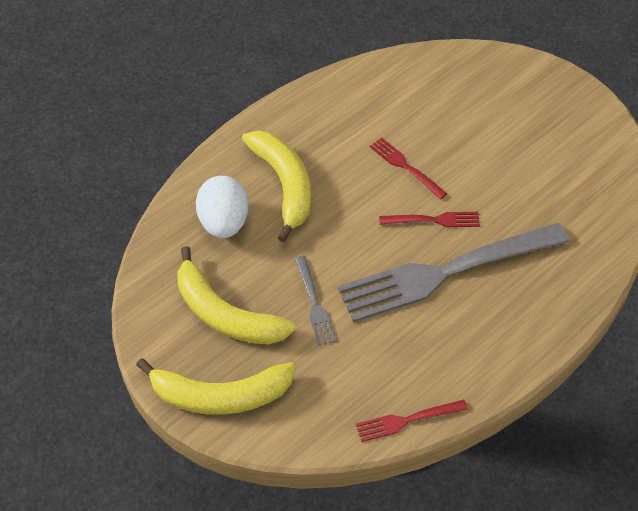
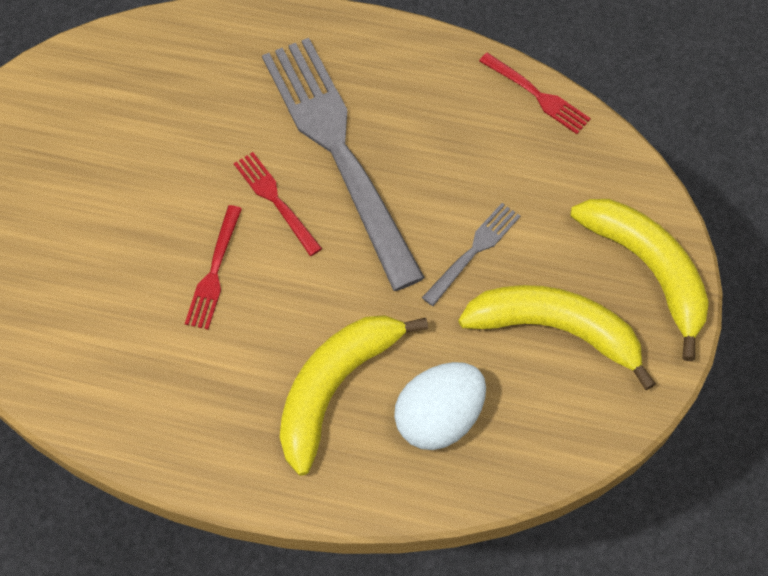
camera: 125 degrees left, 10 degrees up
yellow banana [178,246,296,345] -> yellow banana turned 75 degrees counterclockwise [458,285,656,390]
grey fork [338,223,570,322] -> grey fork turned 150 degrees counterclockwise [262,38,425,291]

